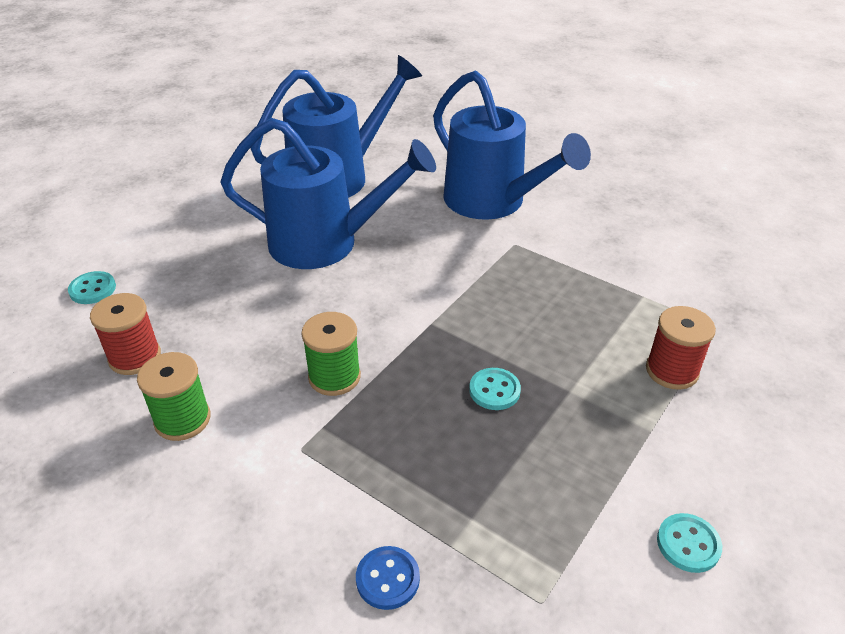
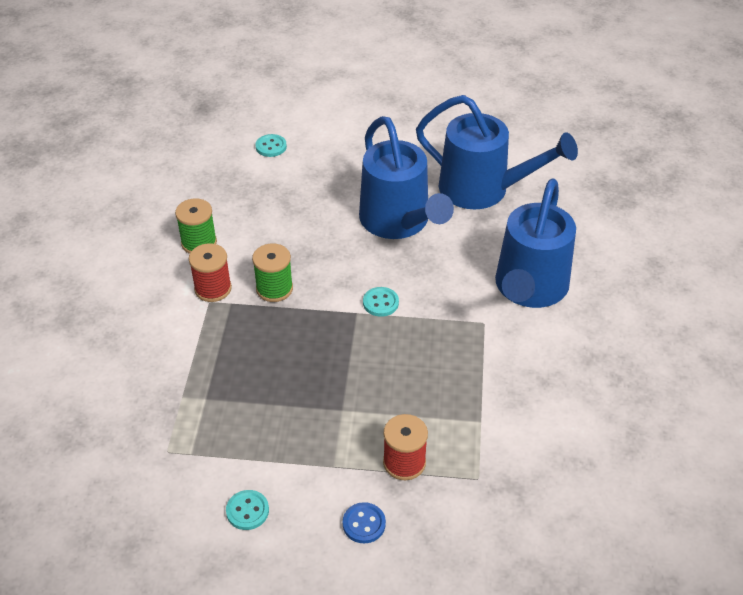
camera: 60 degrees right, 5 degrees up
red spool [90,293,161,375] -> red spool moved to [189,243,232,302]
blue button [356,546,420,610] -> blue button moved to [343,502,386,543]
turquoise button [469,368,521,410] -> turquoise button moved to [363,287,399,317]

